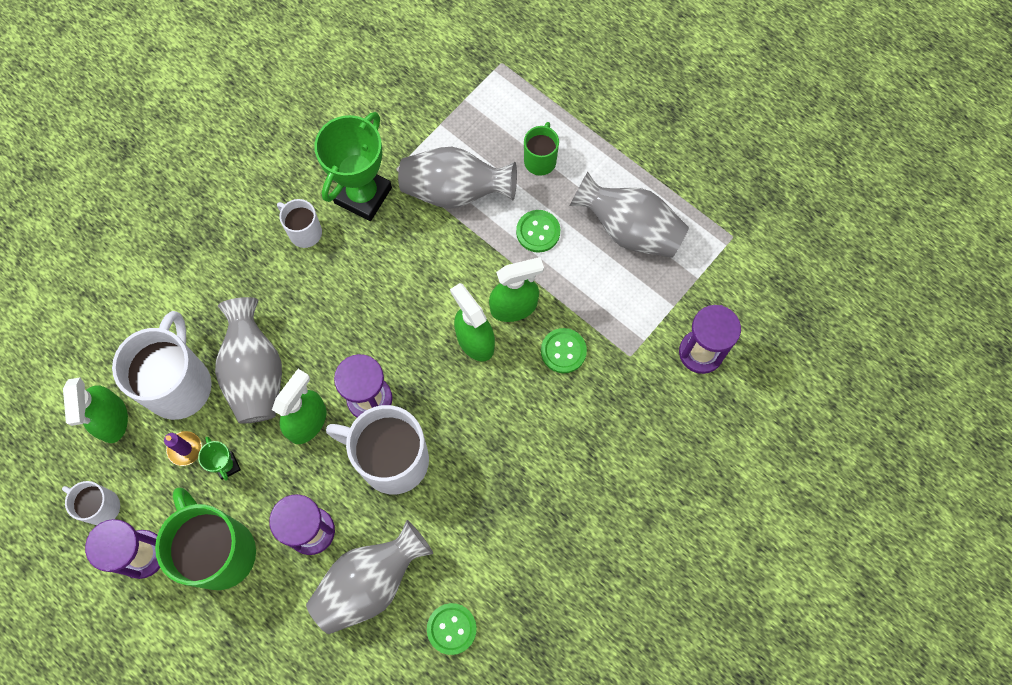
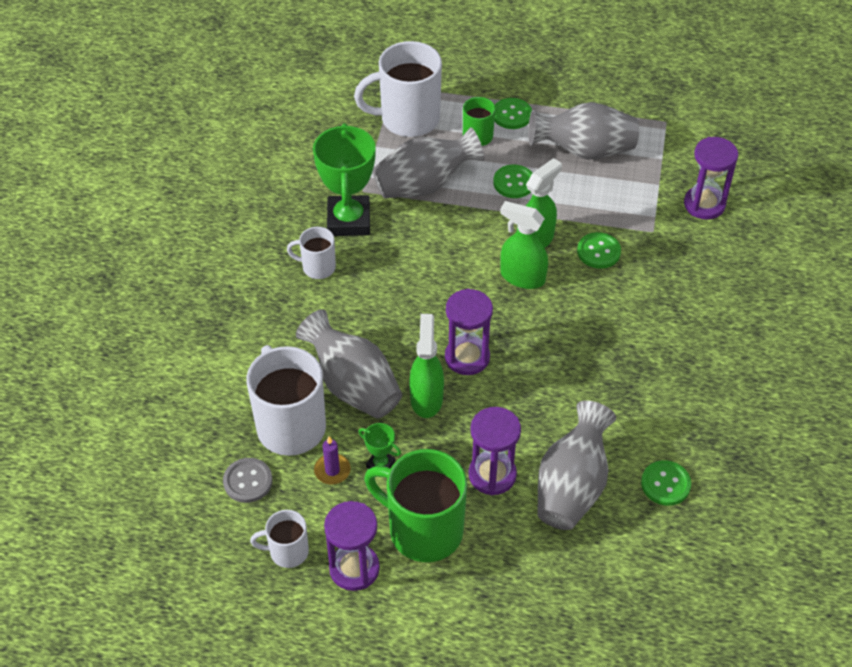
camera: 30 degrees left, 20 degrees down
green spray bottle [63,377,128,443] -> grey button [223,458,273,503]
white mug [326,405,429,494] -> white mug moved to [354,41,442,137]
none -> green button [494,98,532,129]

